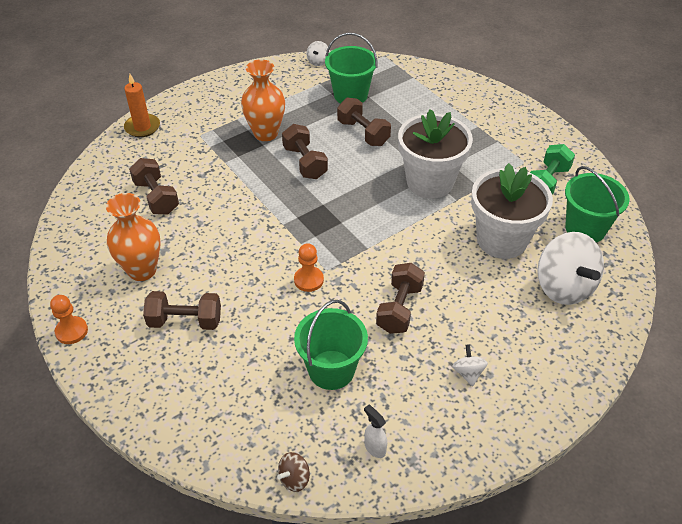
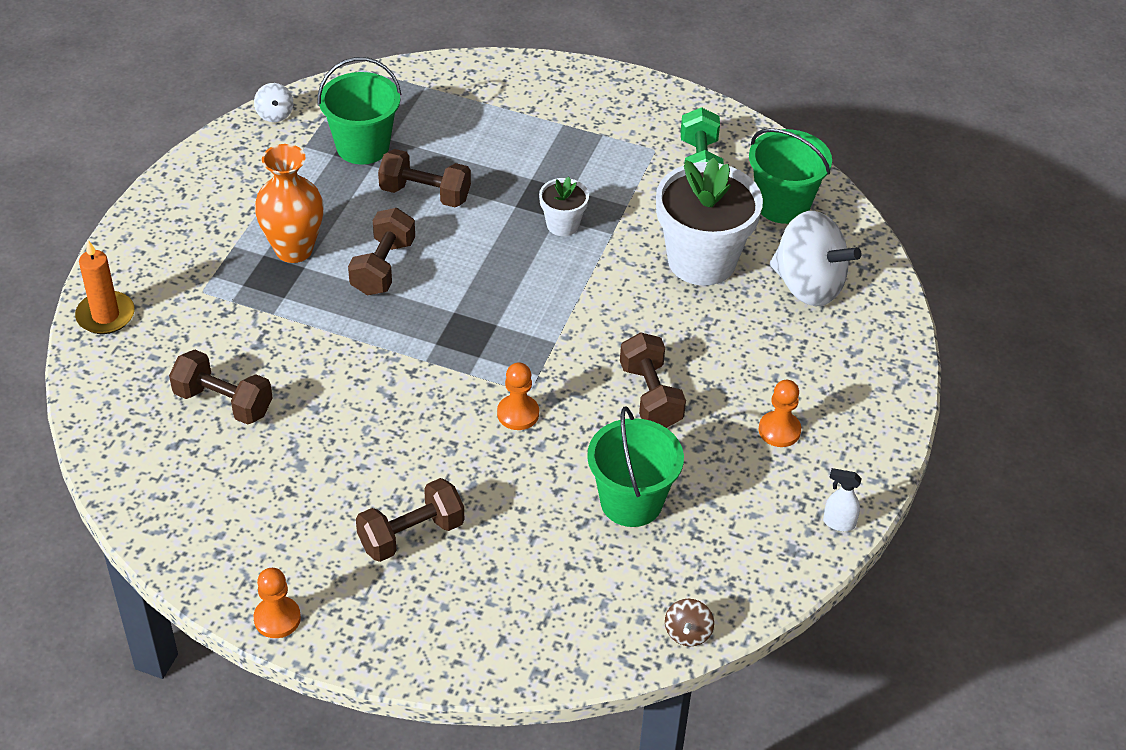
camera: 35 degrees left, 0 degrees up
orange vase [106,193,161,281] -> none
brown dumbbell [282,124,328,179] -> brown dumbbell turned 75 degrees clockwise [348,208,415,295]
white spray bottle [364,405,387,458] -> white spray bottle moved to [823,468,862,531]
white flower pot [398,110,473,199] -> white flower pot [539,177,589,236], size x0.48
white spinning top [452,344,488,387] -> orange pawn [759,380,801,447]

